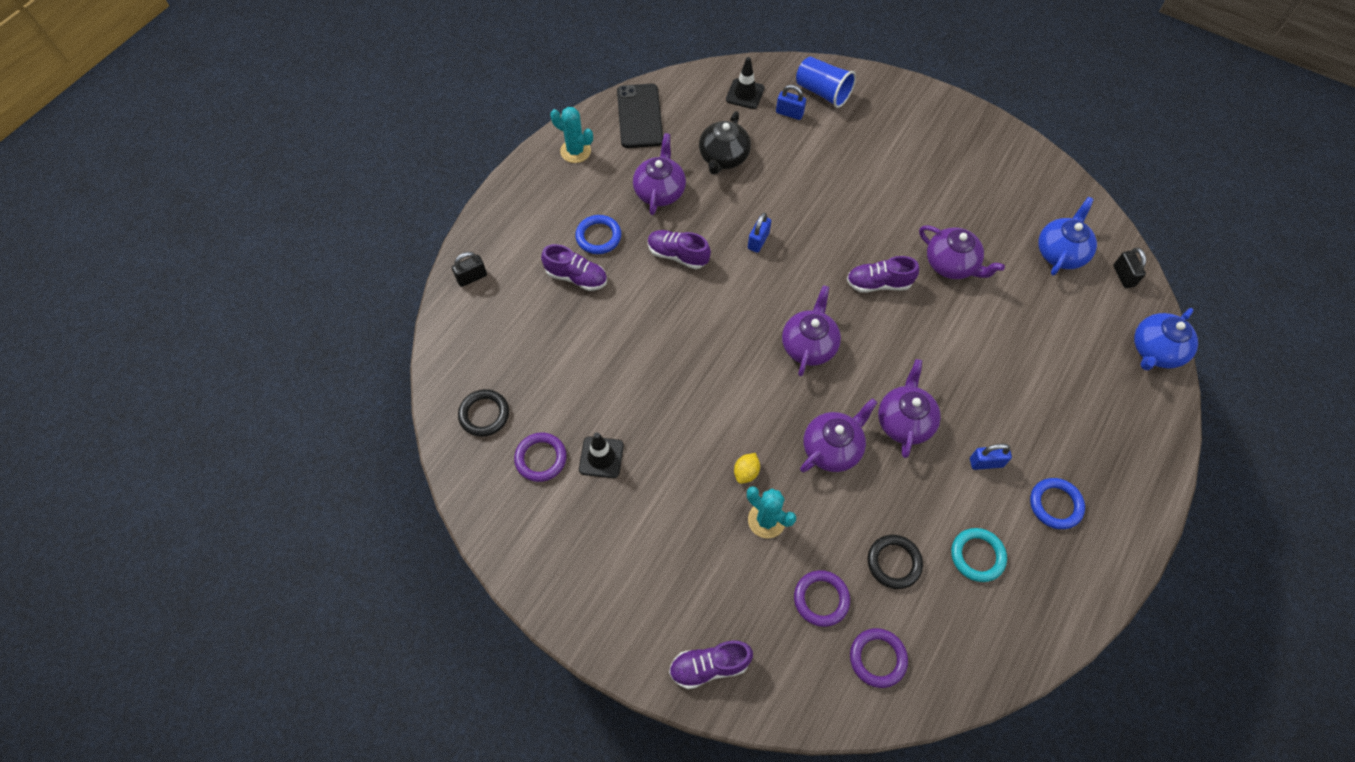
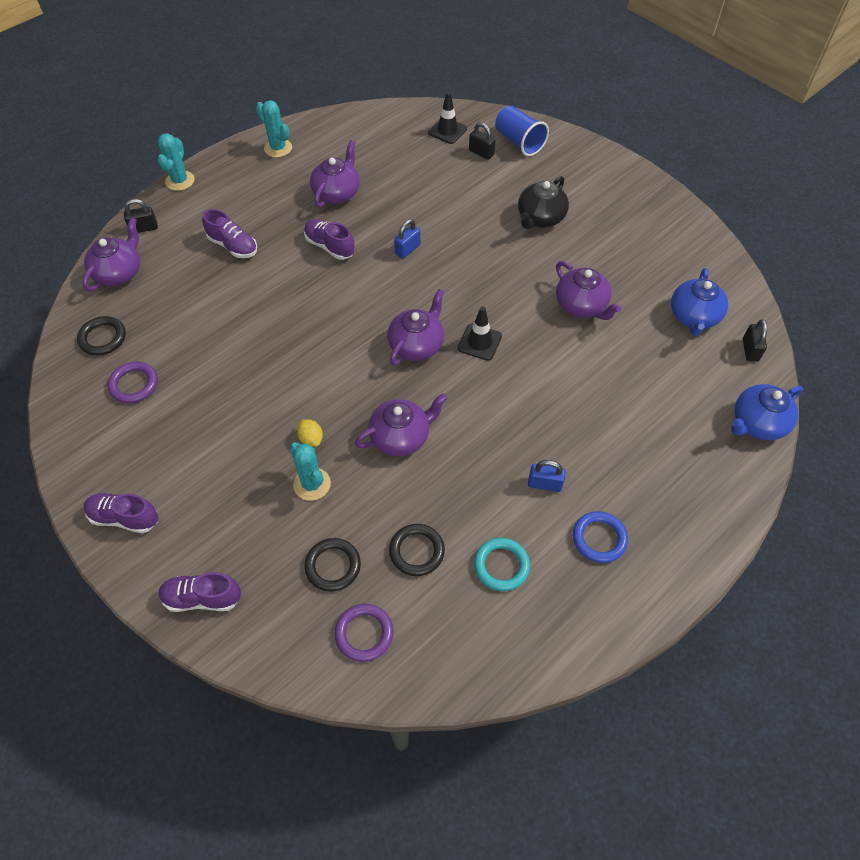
camera: 15 degrees right, 5 degrees down
blue ring [575,215,621,254] -> none
black traffic cone [579,432,624,478] -> black traffic cone moved to [458,307,502,361]
black phone [617,84,663,148] -> none
black teapot [699,111,751,175] -> black teapot moved to [518,176,569,229]
yellow lemon [734,453,760,484] -> yellow lemon turned 75 degrees counterclockwise [297,419,323,447]
blue padlock [776,85,806,120] -> black padlock [469,122,496,160]
purple ring [794,570,850,627] -> black ring [304,538,361,592]
purple shoe [847,256,919,293] -> purple shoe moved to [83,493,158,534]
purple teapot [878,359,941,458] -> purple teapot moved to [82,217,140,291]
blue teapot [1038,197,1097,276] -> blue teapot turned 150 degrees clockwise [671,268,728,336]
none -> turquoise cactus [158,133,195,191]

